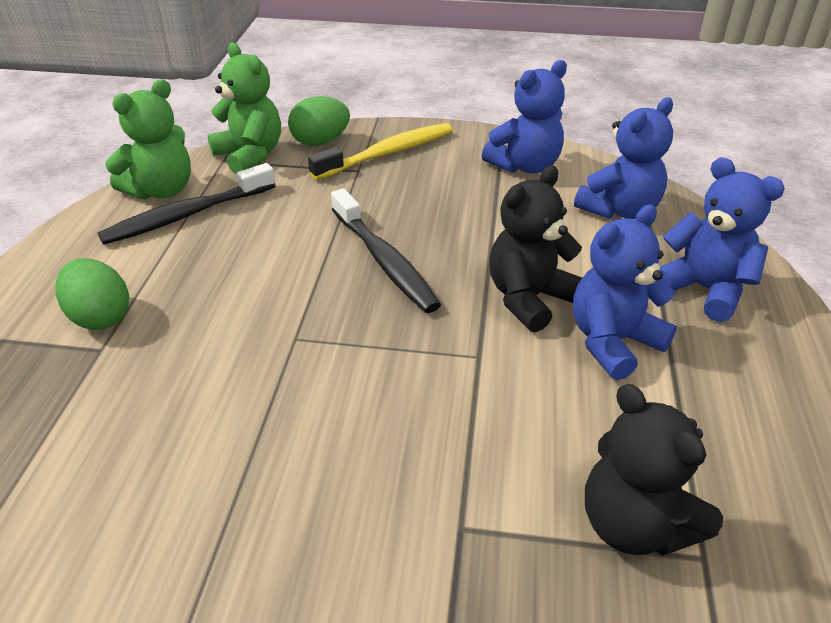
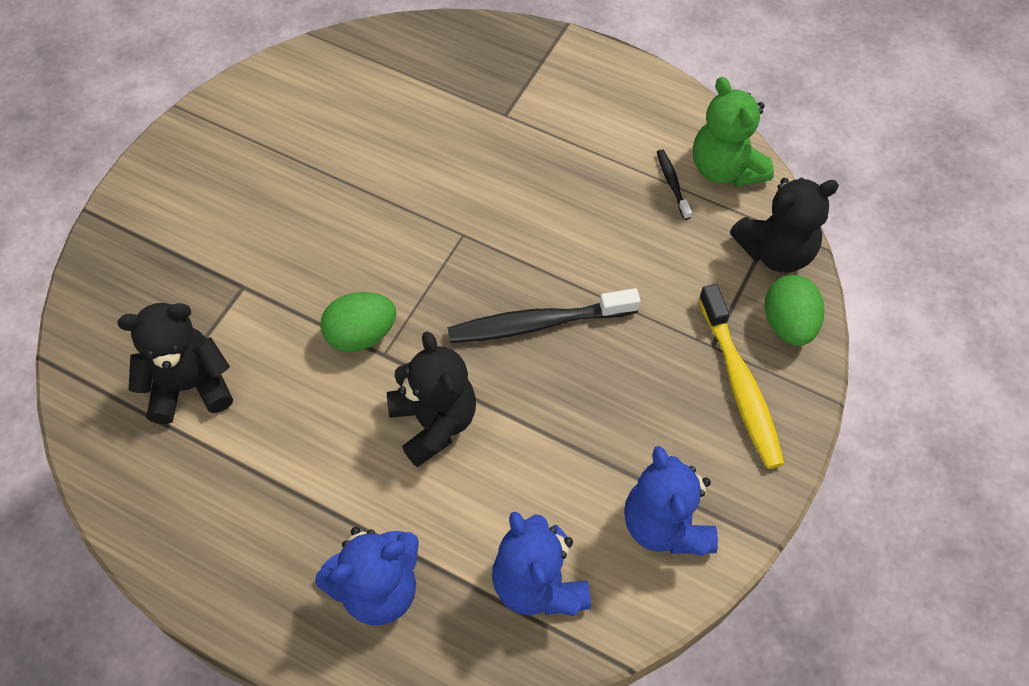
camera: 110 degrees right, 20 degrees up
green egg [56,258,129,330] -> green egg moved to [320,292,396,352]
black toothbrush [98,163,276,245] -> black toothbrush [657,149,692,220], size x0.48
green teddy bear [207,43,281,174] -> black teddy bear [730,177,839,273]
blue teddy bear [573,204,677,380] -> none

